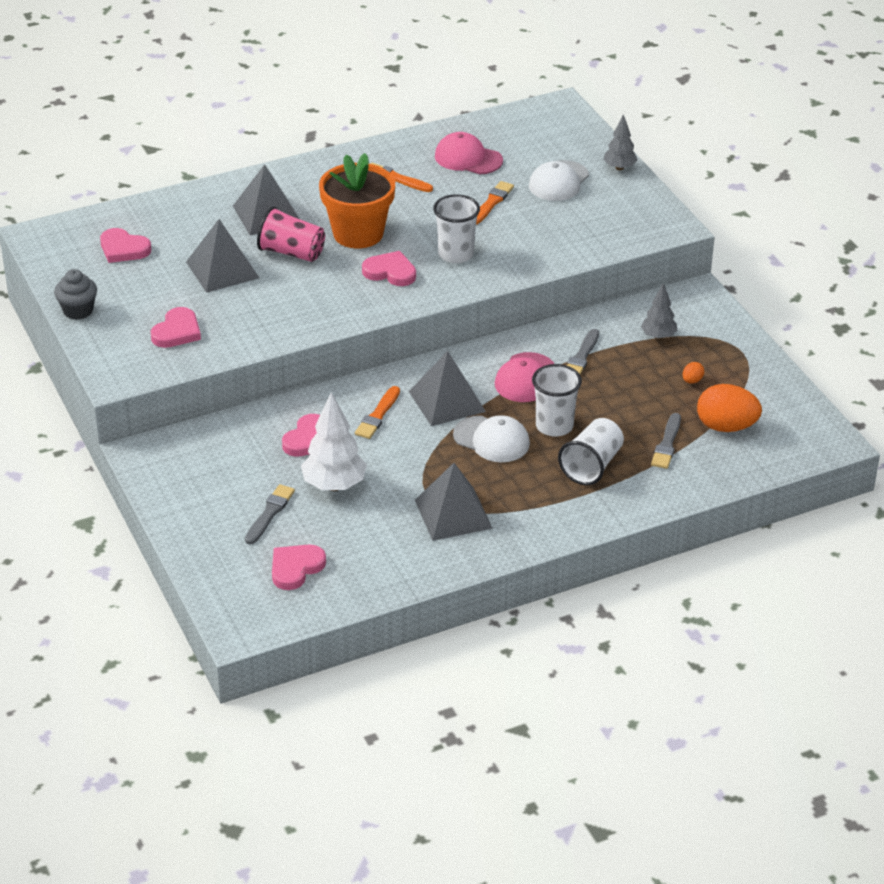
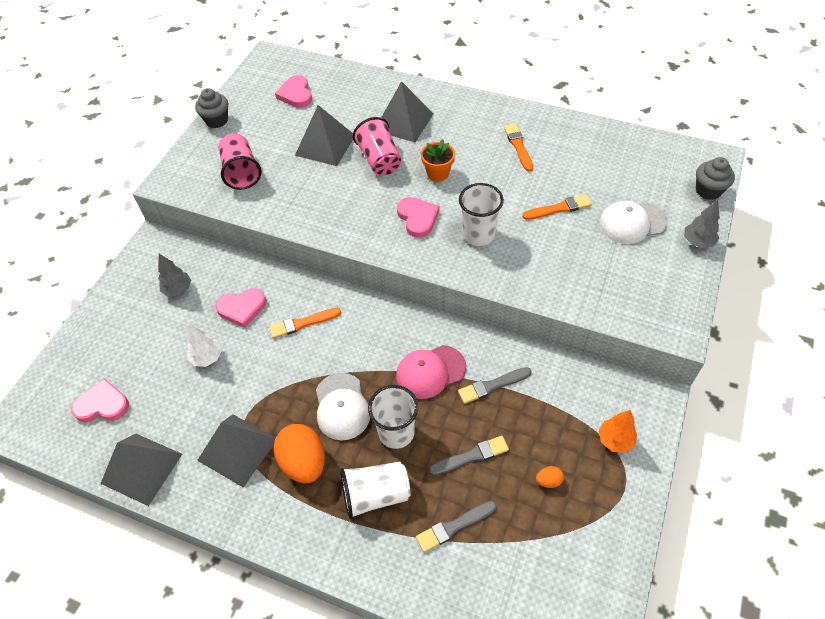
camera: 50 degrees right, 15 degrees up
pink heart [151,307,201,348] -> pink cup [218,134,261,190]
grey brush [245,484,295,544] -> grey brush moved to [429,436,509,475]
white tree [301,392,367,491] -> white tree [187,324,222,367], size x0.60
orange flower pot [319,153,395,248] -> orange flower pot [421,139,455,181], size x0.52
grey pyramid [409,351,486,426] -> grey pyramid moved to [100,433,182,506]
pink cap [435,132,503,174] -> none
grey tree [641,283,677,340] -> grey tree moved to [158,254,191,297]
orange egg [697,384,762,432] -> orange egg moved to [273,424,325,484]
none -> orange tree [598,410,637,453]
none -> grey cupcake [696,157,735,200]

